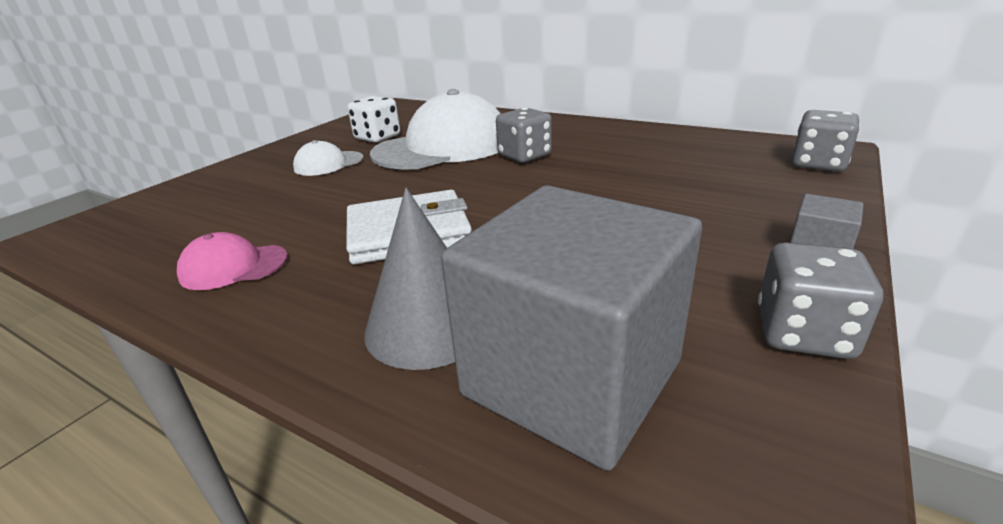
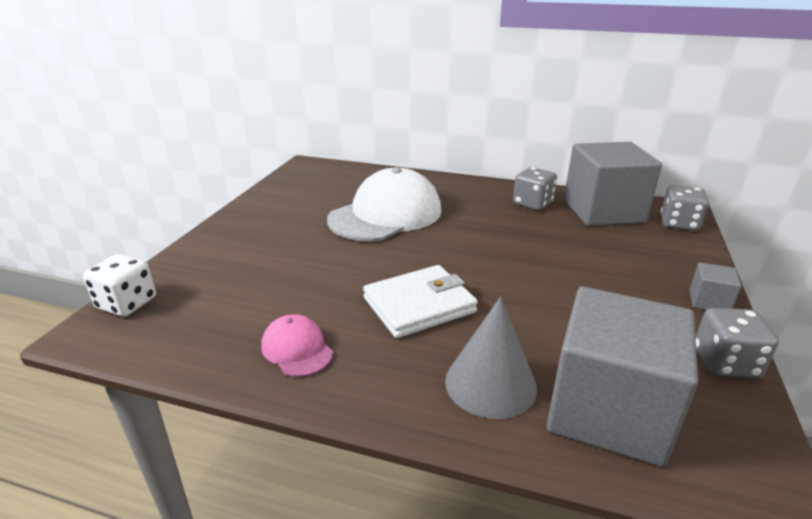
camera: 15 degrees left, 0 degrees up
pink cap [177,232,288,290] -> pink cap turned 75 degrees clockwise [261,314,333,377]
white cap [293,140,364,176] -> none
white dice [348,96,400,143] -> white dice moved to [83,254,156,317]
grey dice [496,108,552,163] -> grey dice moved to [513,167,557,211]
none -> grey cube [564,142,662,226]

